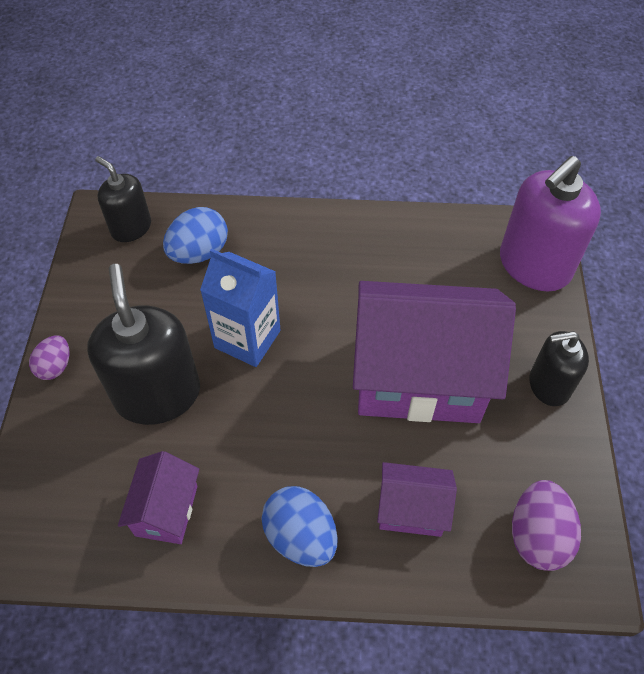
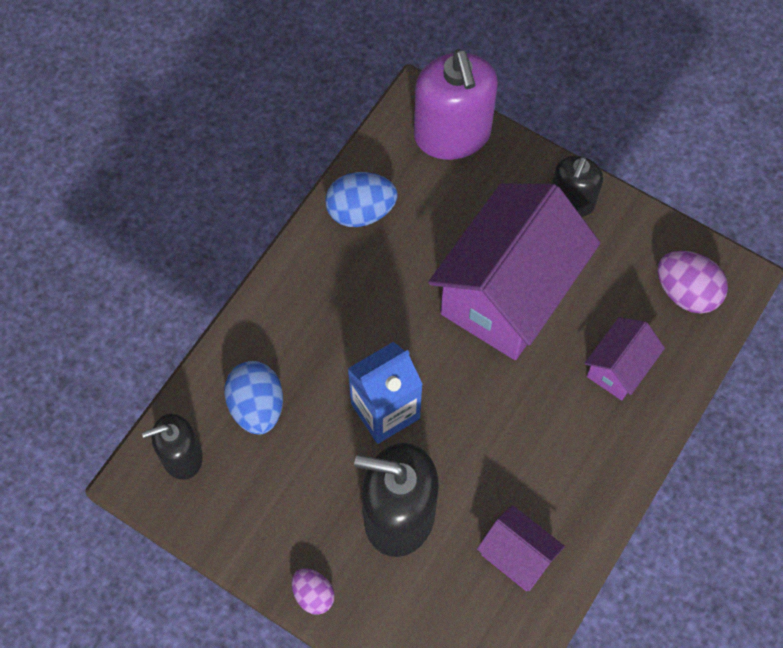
camera: 60 degrees left, 10 degrees up
blue egg [261,486,338,567] -> blue egg moved to [325,172,397,227]

